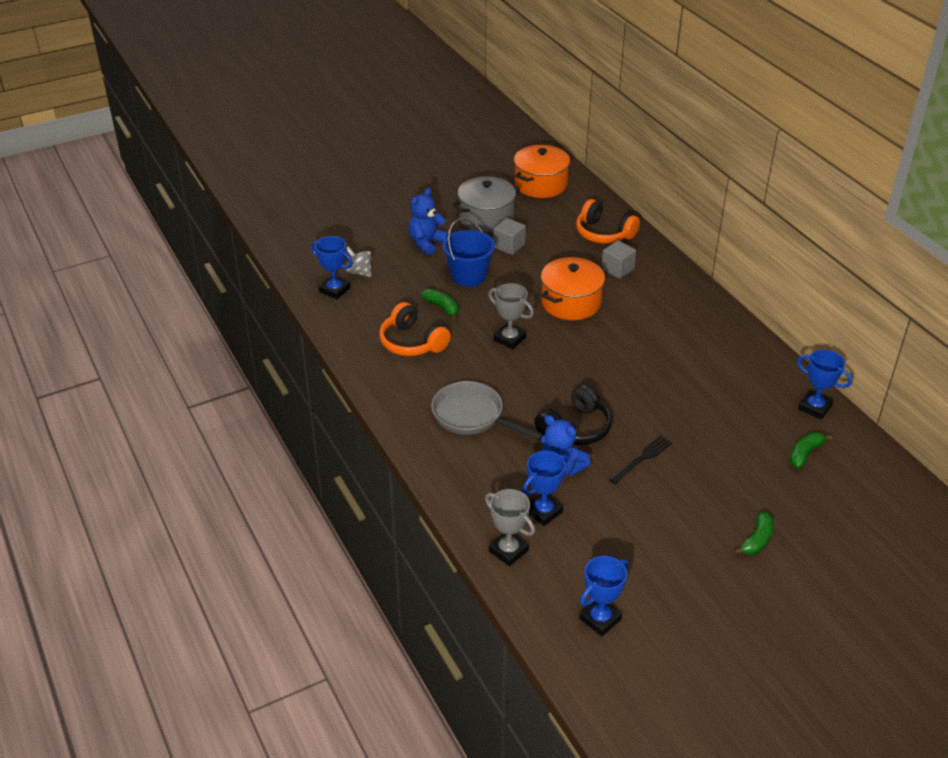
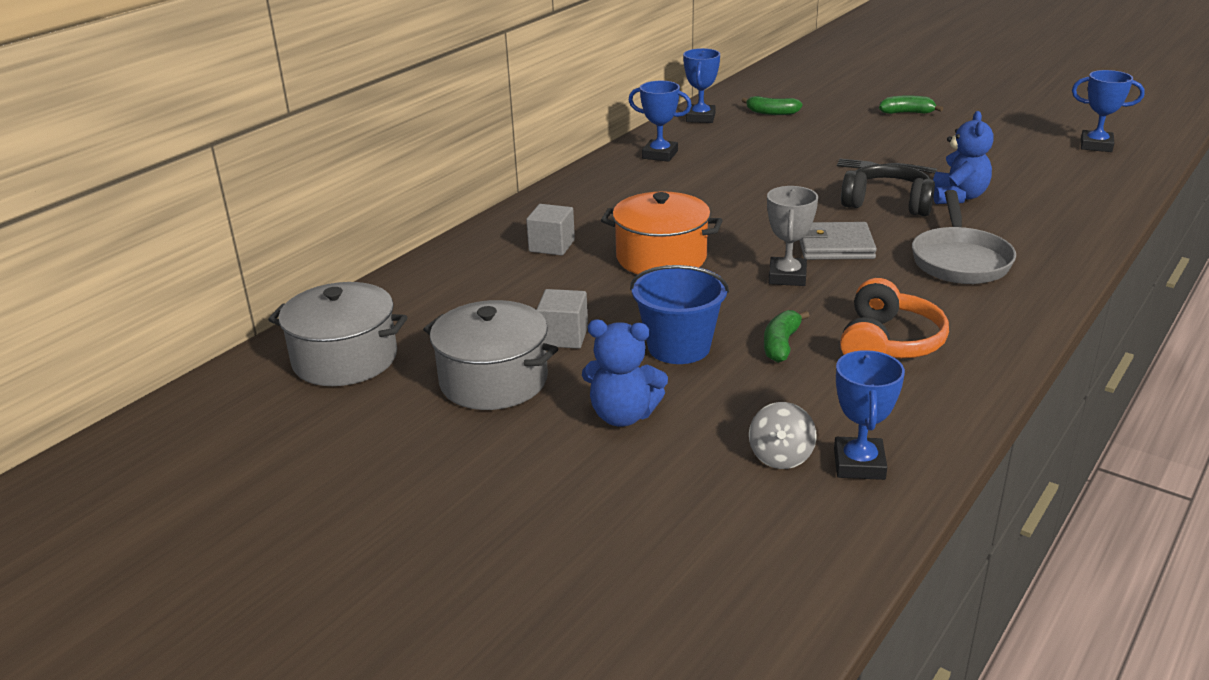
camera: 115 degrees left, 10 degrees down
grey trophy [485,489,535,566] -> none
orange pot [514,145,570,198] -> grey pot [268,282,408,386]
blue trophy [522,451,568,526] -> blue trophy moved to [628,81,692,162]
orange headphones [576,199,640,243] -> none
none -> grey wallet [799,222,877,260]

